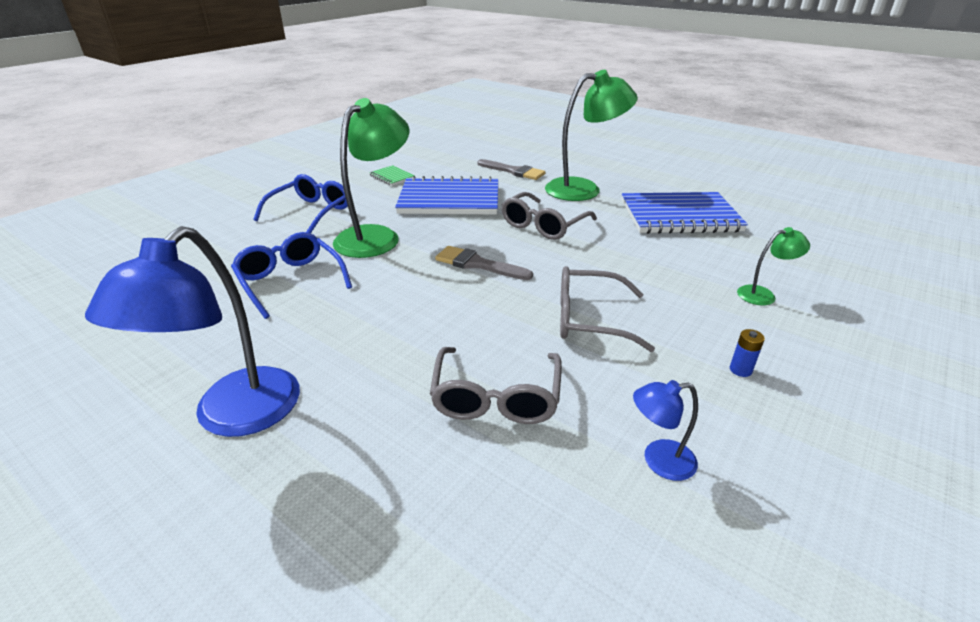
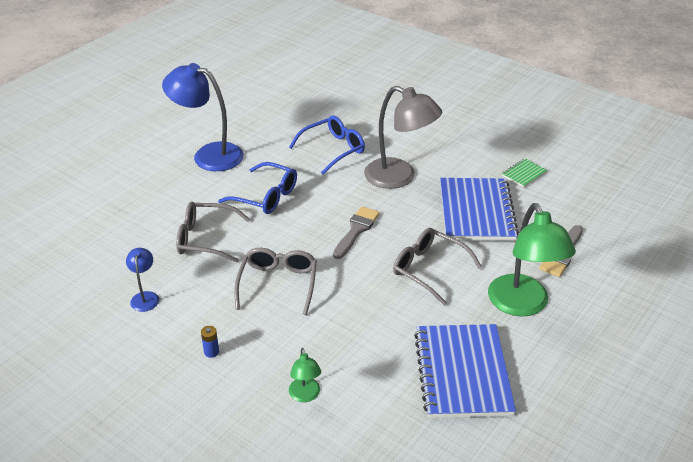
camera: 90 degrees right, 5 degrees up
blue glasses [253,174,348,233] -> blue glasses moved to [218,162,297,214]
green lamp [333,98,410,258] -> grey lamp [364,86,442,189]

